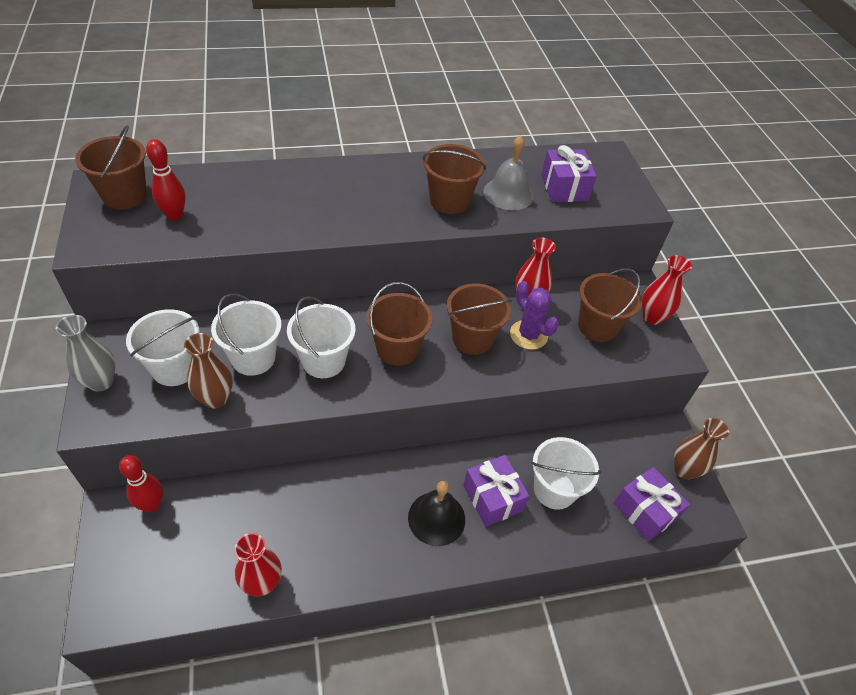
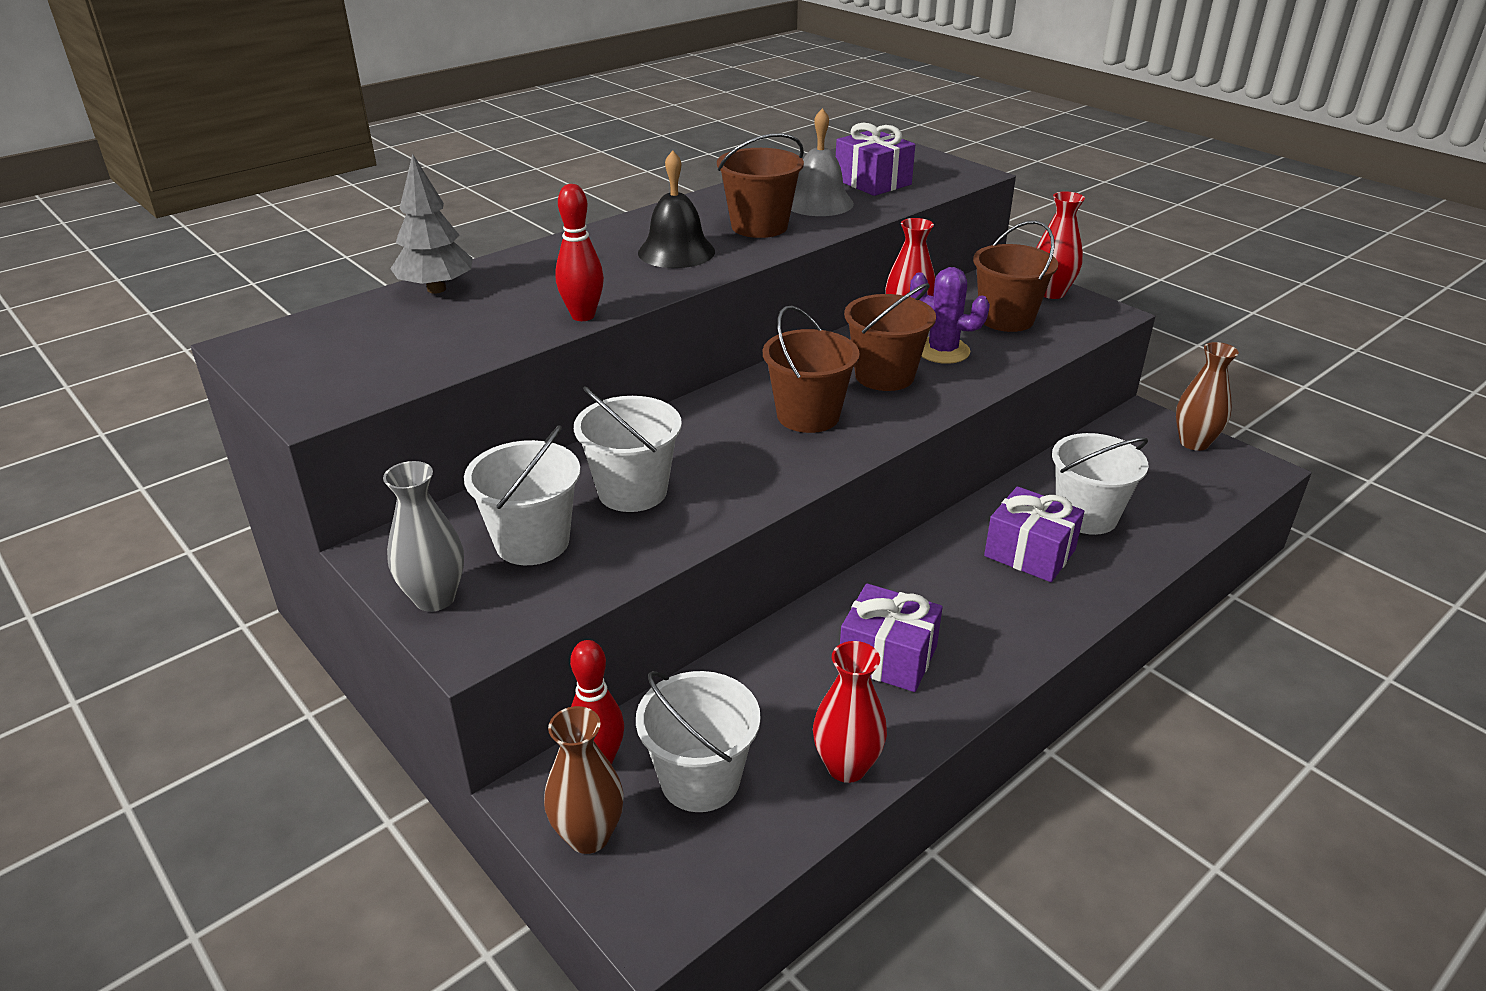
camera: 25 degrees left, 15 degrees down
brown bucket [75,125,147,210] -> none
red bowling pin [146,139,186,221] -> red bowling pin moved to [555,184,604,321]
brown vase [184,333,233,409] -> brown vase moved to [544,706,624,854]
white bucket [287,296,356,378] -> white bucket moved to [636,671,761,812]
black bell [408,481,465,546] -> black bell moved to [638,150,715,268]
purple gift [614,467,690,541] -> purple gift moved to [840,583,943,692]
none -> grey tree [390,153,473,293]

